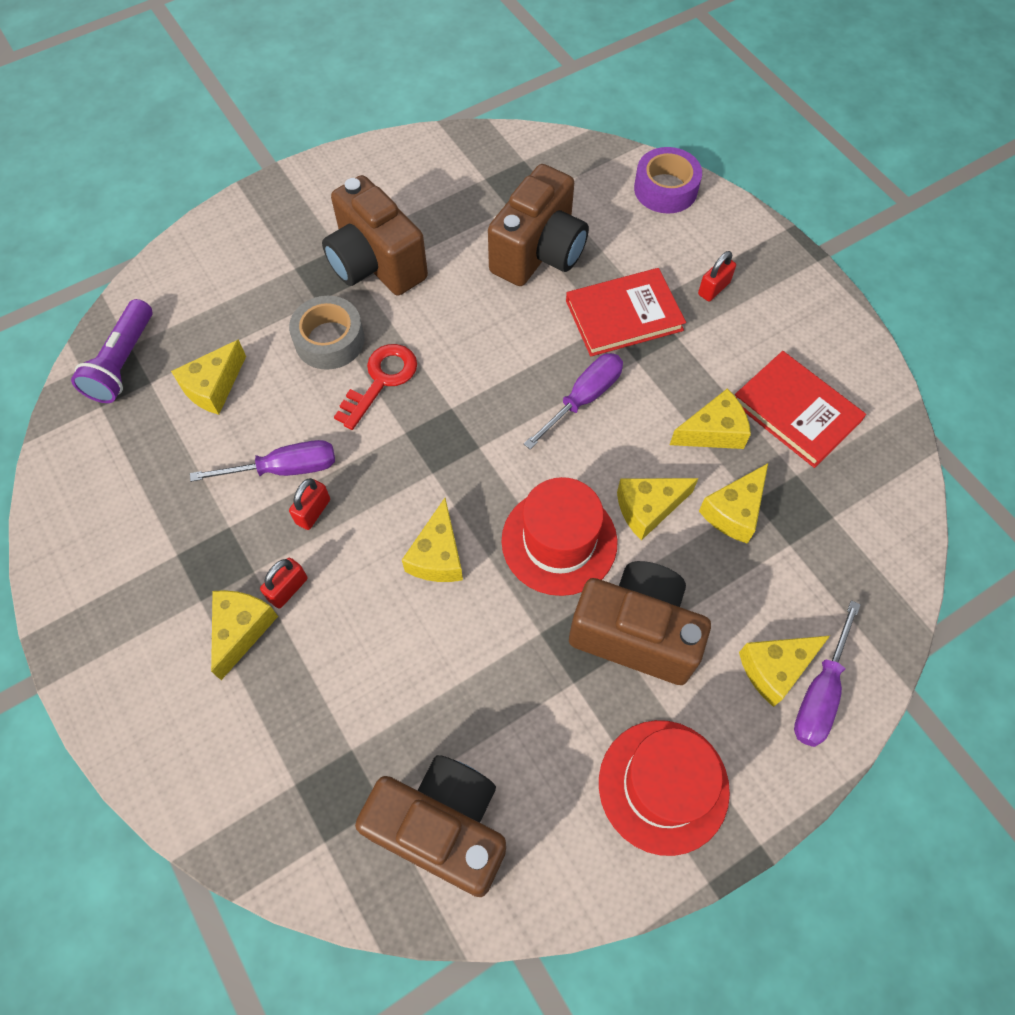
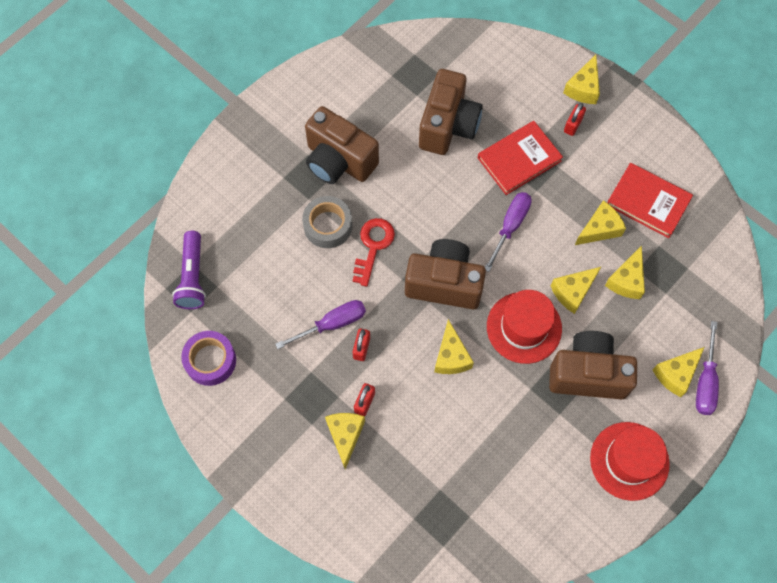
camera: 15 degrees left, 5 degrees up
yellow cheese [171,339,246,415] -> yellow cheese moved to [563,54,600,104]
brown camera [355,755,506,897] -> brown camera moved to [405,239,486,309]
purple tape [634,147,702,214] -> purple tape moved to [181,331,236,386]

